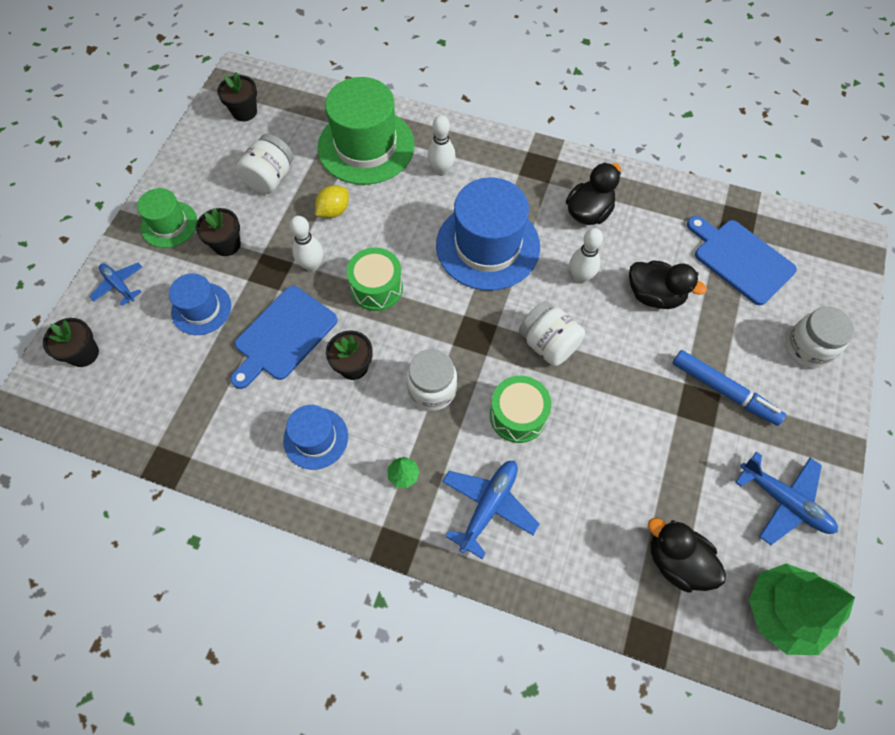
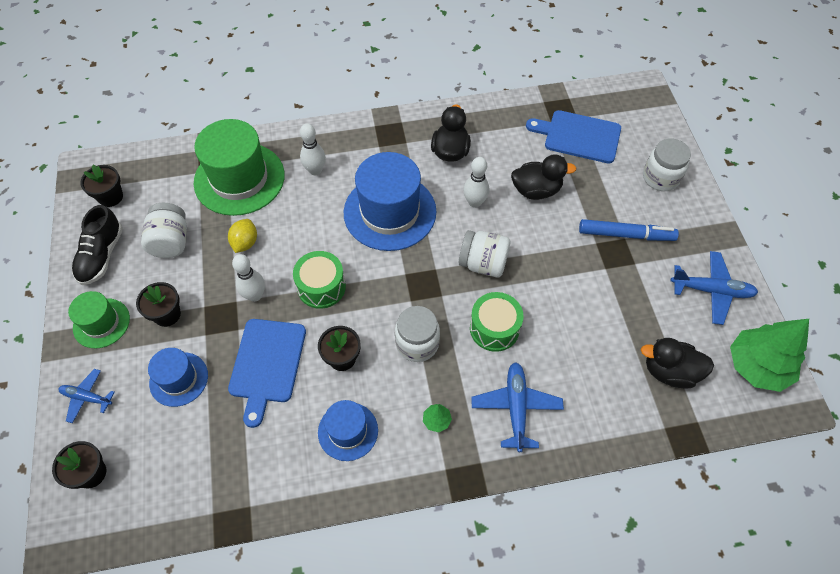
camera: 30 degrees left, 5 degrees down
none -> black shoe [72,205,123,285]

